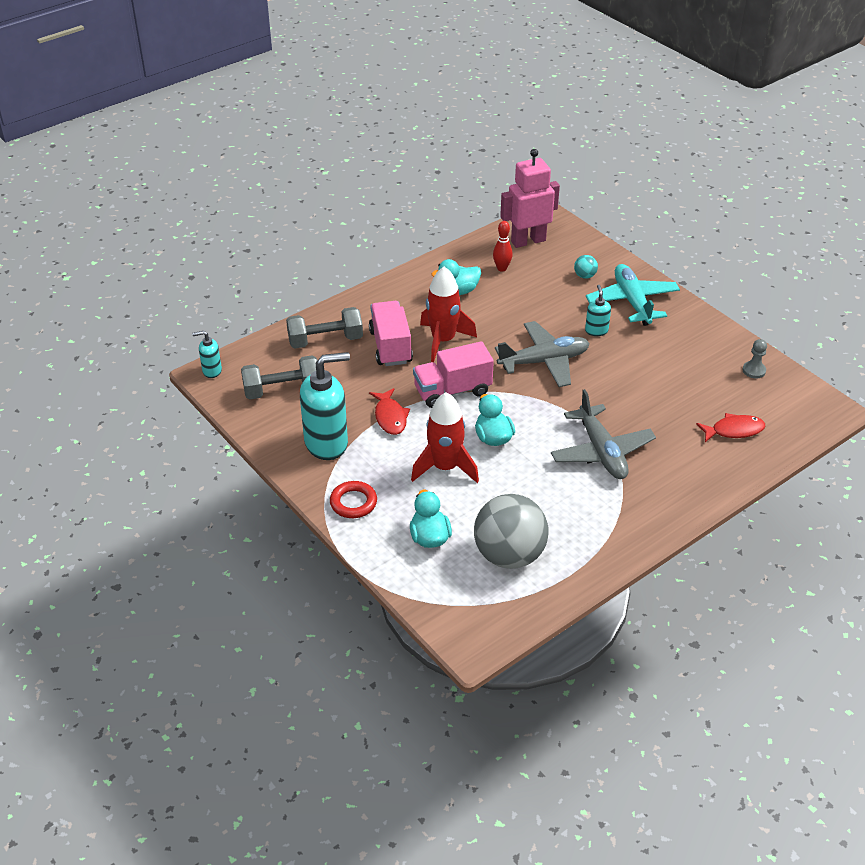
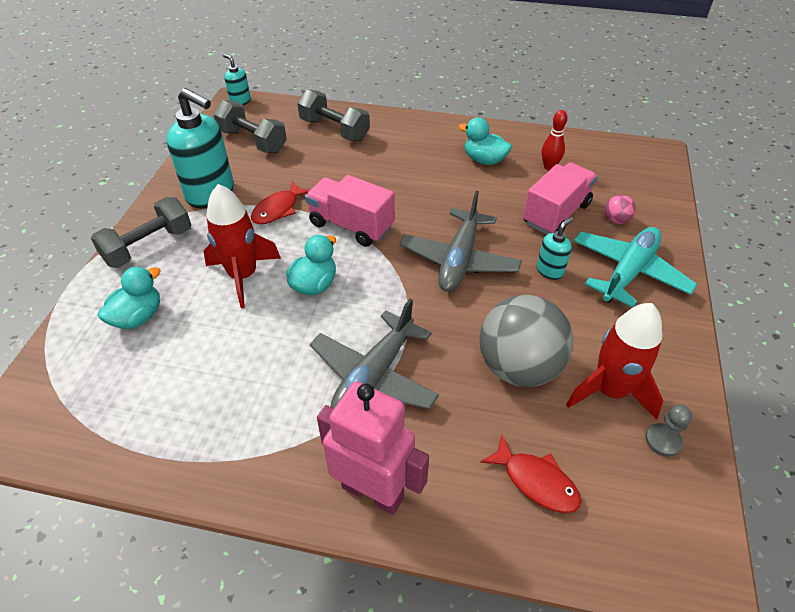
camera: 50 degrees right, 5 degrees up
red ring [330,481,377,518] -> grey dumbbell [91,197,191,268]
pink truck [369,301,413,366] -> pink truck moved to [523,163,597,235]
red rocket [420,267,477,362] -> red rocket moved to [566,303,663,420]
grey ball [474,494,549,569] -> grey ball moved to [480,295,573,387]
grey plane [495,321,590,387] -> grey plane turned 75 degrees clockwise [400,191,522,292]
pink robot [500,149,560,248] -> pink robot moved to [317,381,429,515]
turquoise ball [574,255,598,279] -> pink ball [605,195,636,224]

